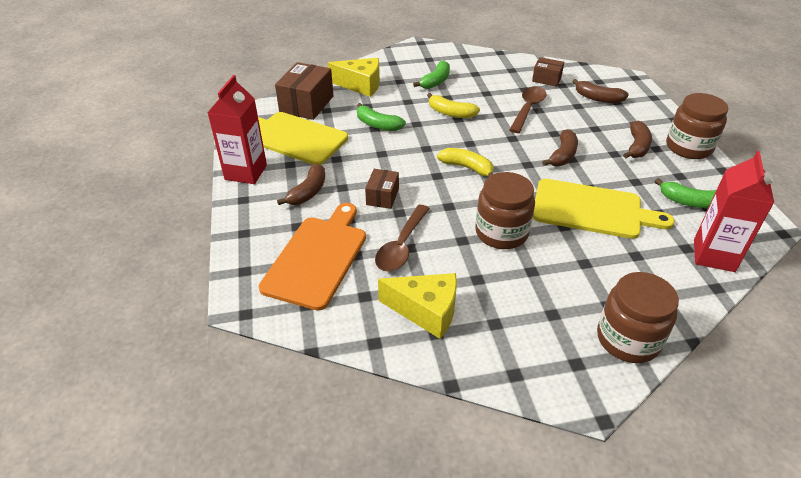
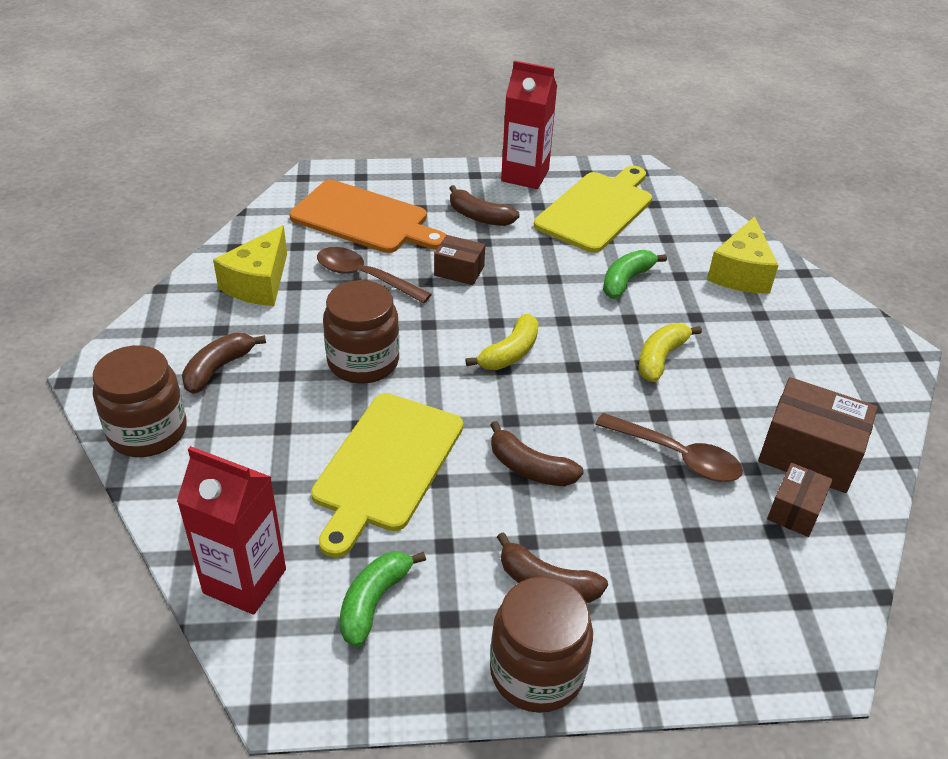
camera: 95 degrees right, 0 degrees up
brown box [275,62,333,120] -> brown box moved to [758,377,878,493]
green banana [413,60,450,89] -> none
brown banana [572,79,629,103] -> brown banana moved to [182,333,266,394]

